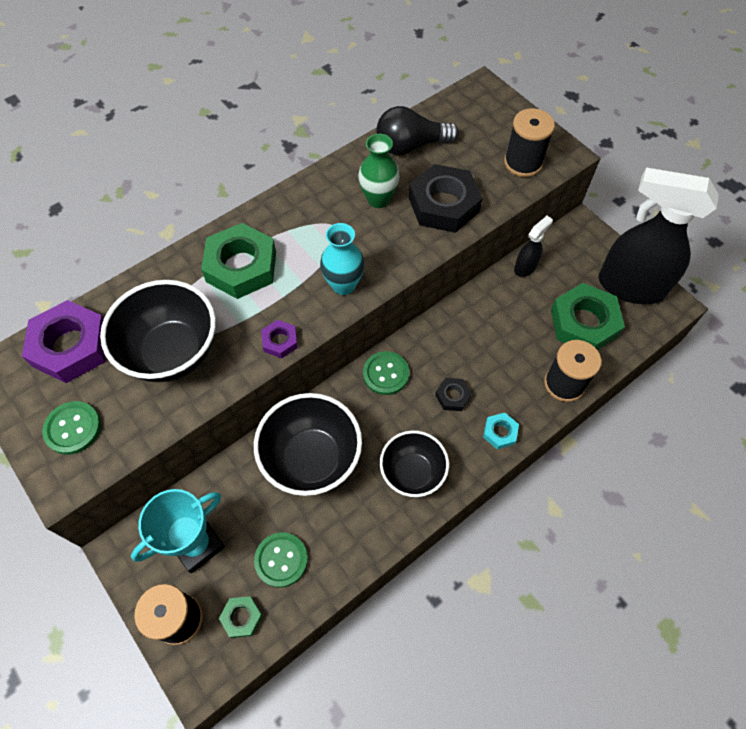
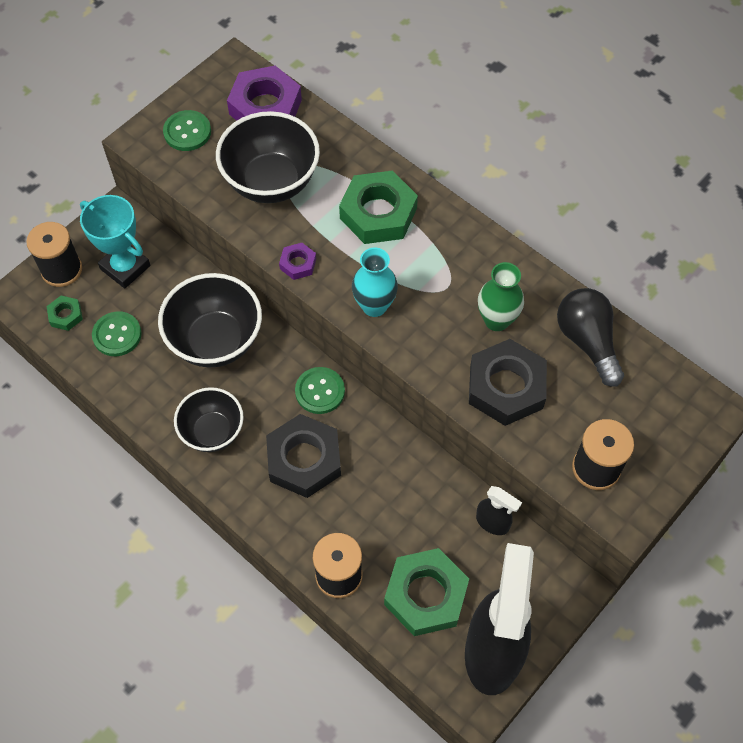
camera: 80 degrees right, 0 degrees up
black nut [435,378,472,411] -> black nut [266,414,341,498], size x2.10
turquoise nut [483,413,519,449] -> none

